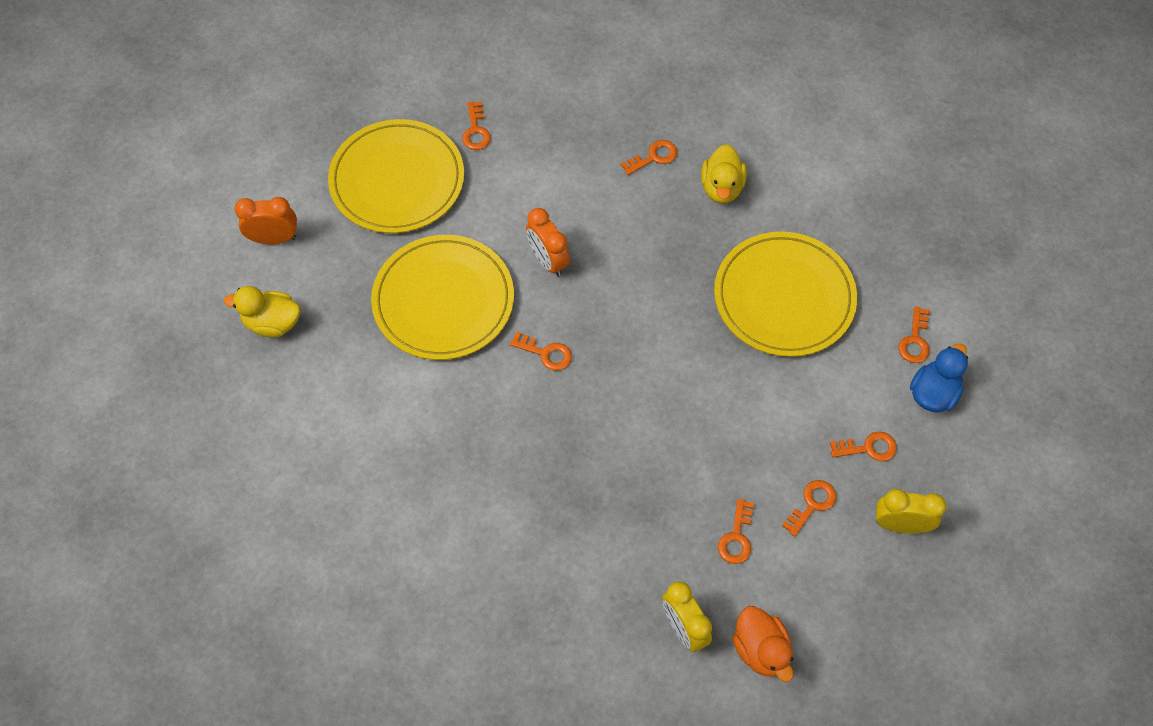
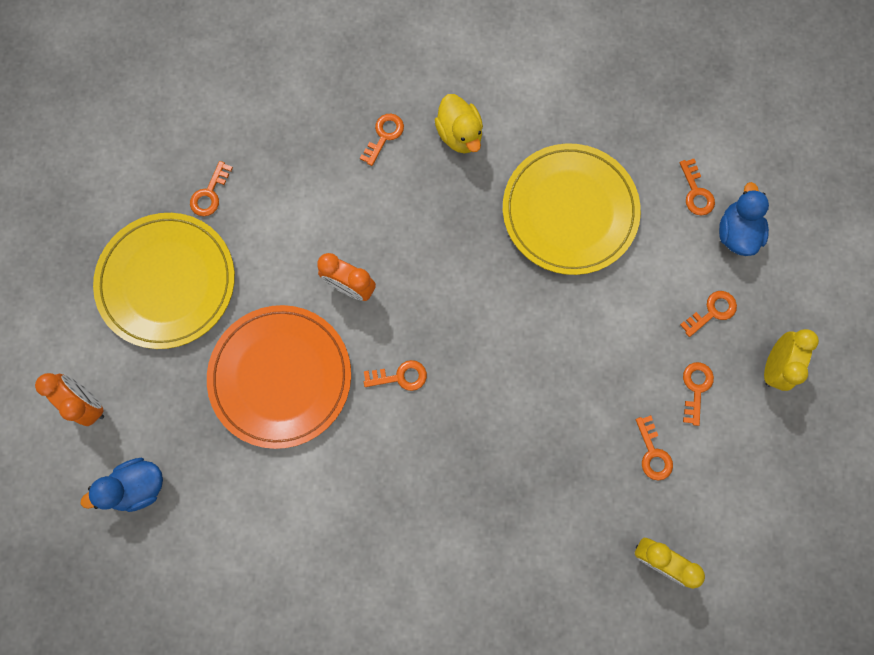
camera: 30 degrees left, 15 degrees up
yellow duck [224,286,300,338] -> blue duck [81,458,163,512]
orange clock [234,197,297,244] -> orange clock turned 75 degrees clockwise [35,373,104,426]
yellow plate [371,235,514,360] -> orange plate [207,305,351,449]
orange key [462,101,491,150] -> orange key turned 60 degrees clockwise [190,161,233,216]
orange duck [732,606,794,682] -> none
yellow clock [876,489,947,534] -> yellow clock turned 135 degrees clockwise [764,329,819,391]

